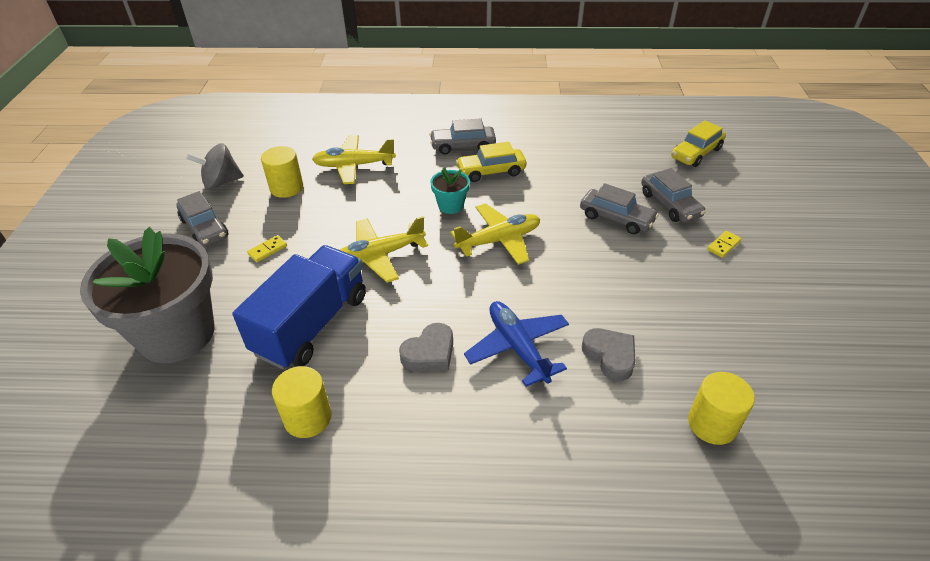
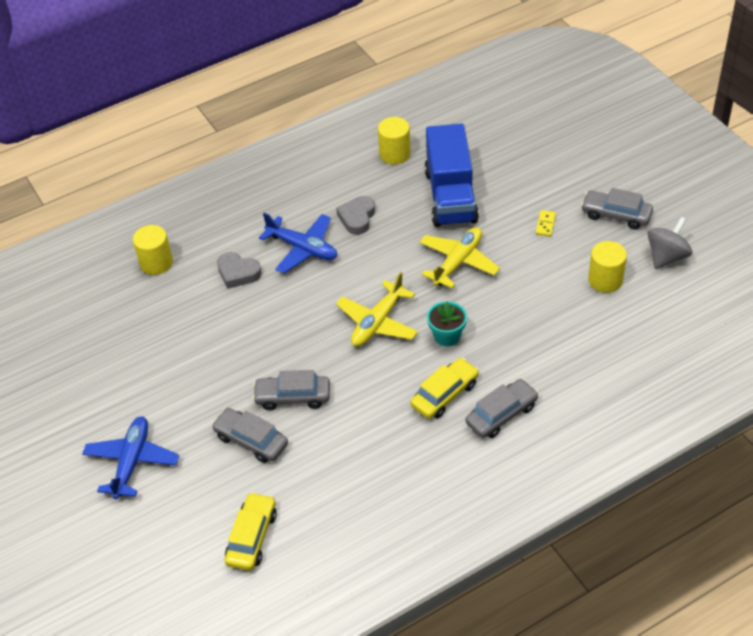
camera: 150 degrees right, 5 degrees up
grey flower pot [80,227,215,363] -> none
yellow plane [312,135,396,184] -> none
yellow domino [707,231,741,258] -> none
none -> blue plane [82,417,179,499]

